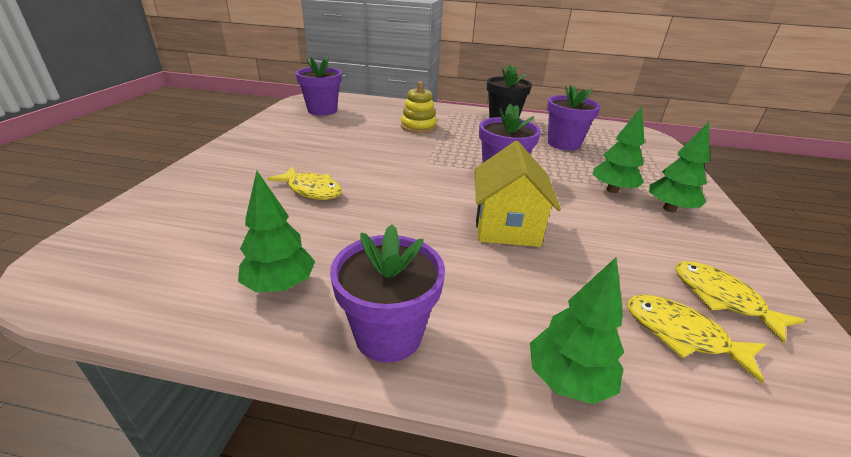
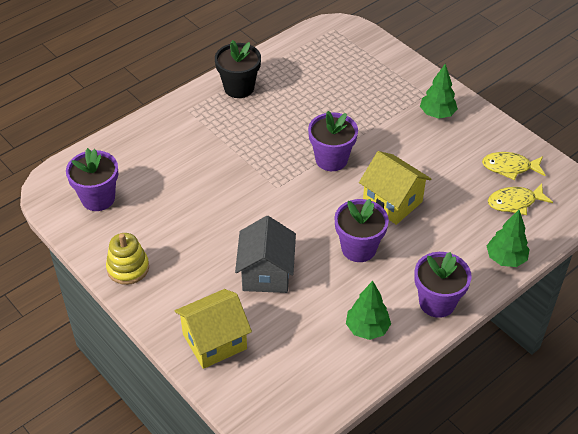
camera: 50 degrees left, 15 degrees up
yellow fish [267,167,342,200] -> grey house [235,216,296,293]
yellow stacking toy [401,81,437,133] -> yellow stacking toy moved to [106,233,149,285]
purple flower pot [547,85,601,151] -> purple flower pot moved to [334,199,389,262]
green tree [592,106,645,193] -> none
none -> yellow house [175,289,252,369]

